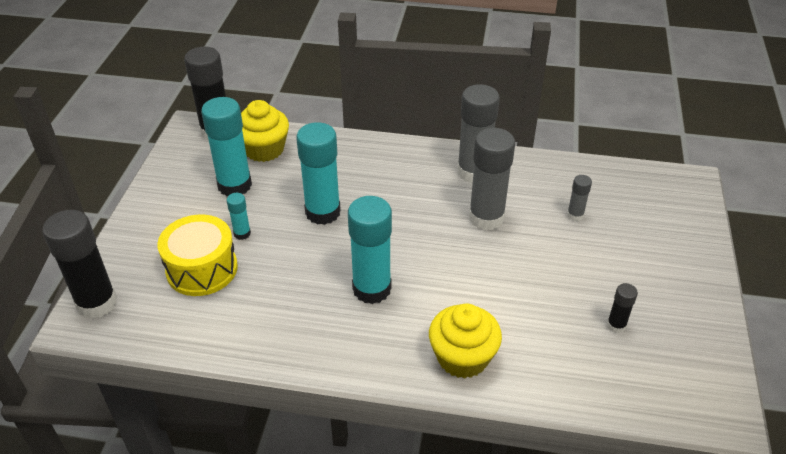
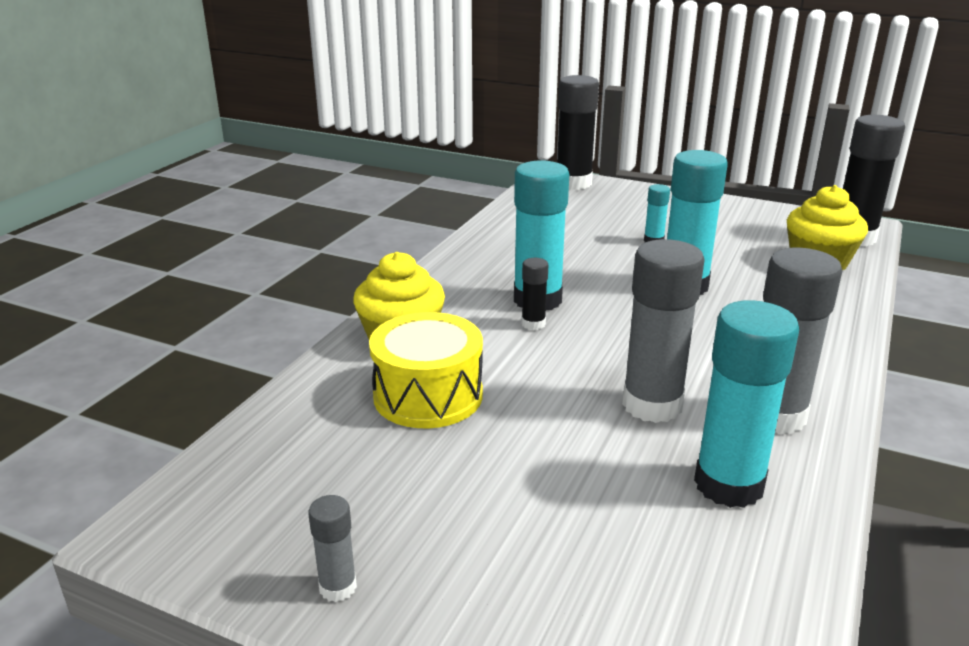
camera: 105 degrees right, 15 degrees down
yellow drum [157,214,238,296] -> yellow drum moved to [369,312,483,428]
turquoise glue stick [201,97,252,196] -> turquoise glue stick moved to [694,300,800,508]
grey glue stick [567,175,592,221] -> grey glue stick moved to [308,495,357,602]
black glue stick [607,283,638,333] -> black glue stick moved to [521,258,548,330]

